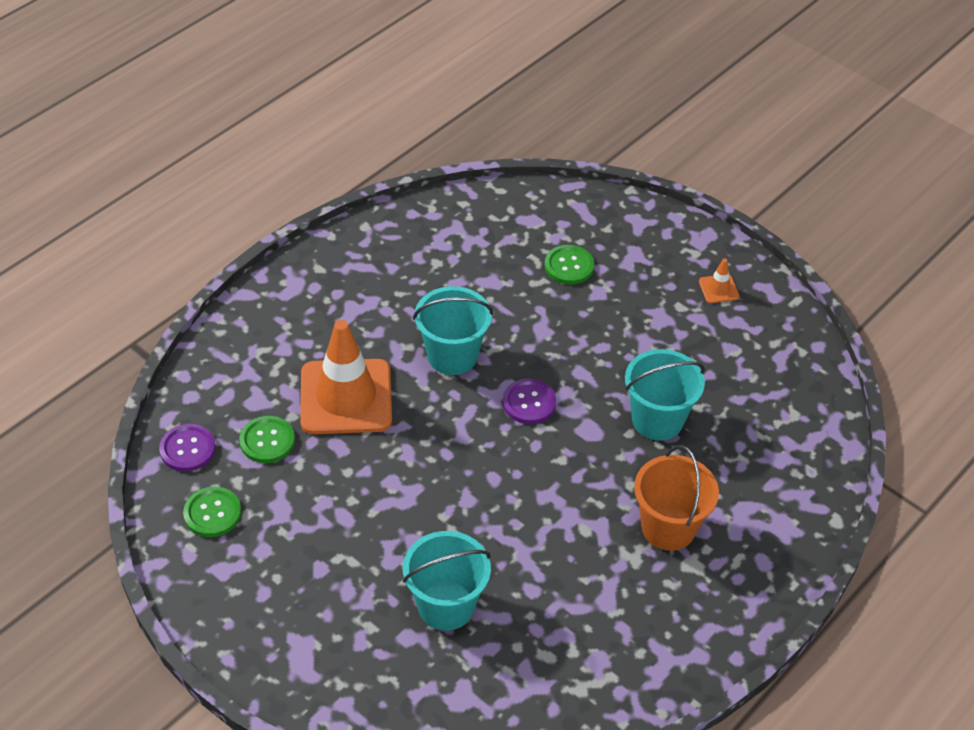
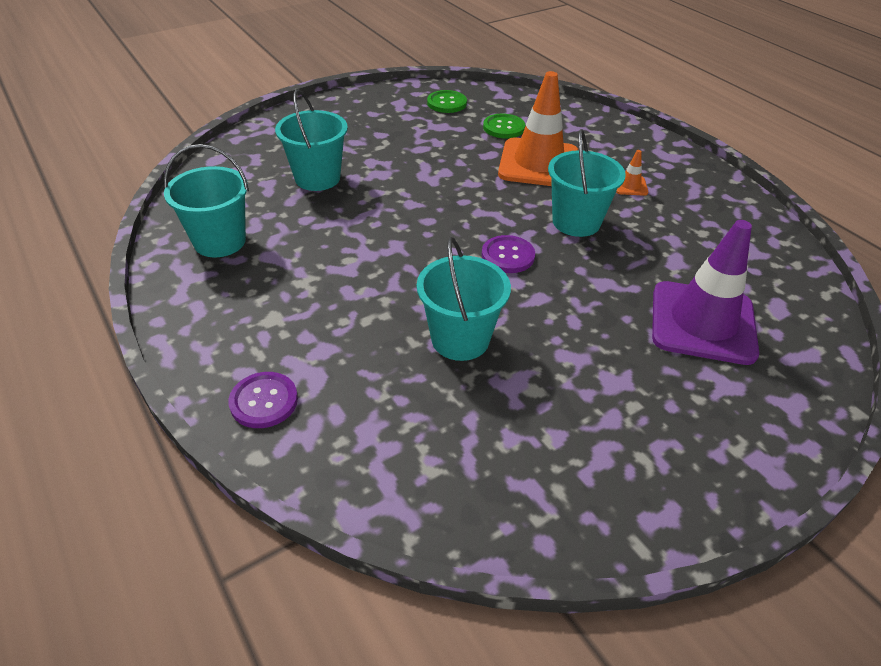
camera: 105 degrees right, 5 degrees down
purple button [159,424,216,472] -> purple button moved to [228,372,298,428]
green button [544,245,594,285] -> purple traffic cone [652,220,759,365]
orange bucket [634,445,719,551] -> none
orange traffic cone [699,258,739,303] -> orange traffic cone moved to [616,150,648,196]
none -> turquoise bucket [164,144,249,257]

